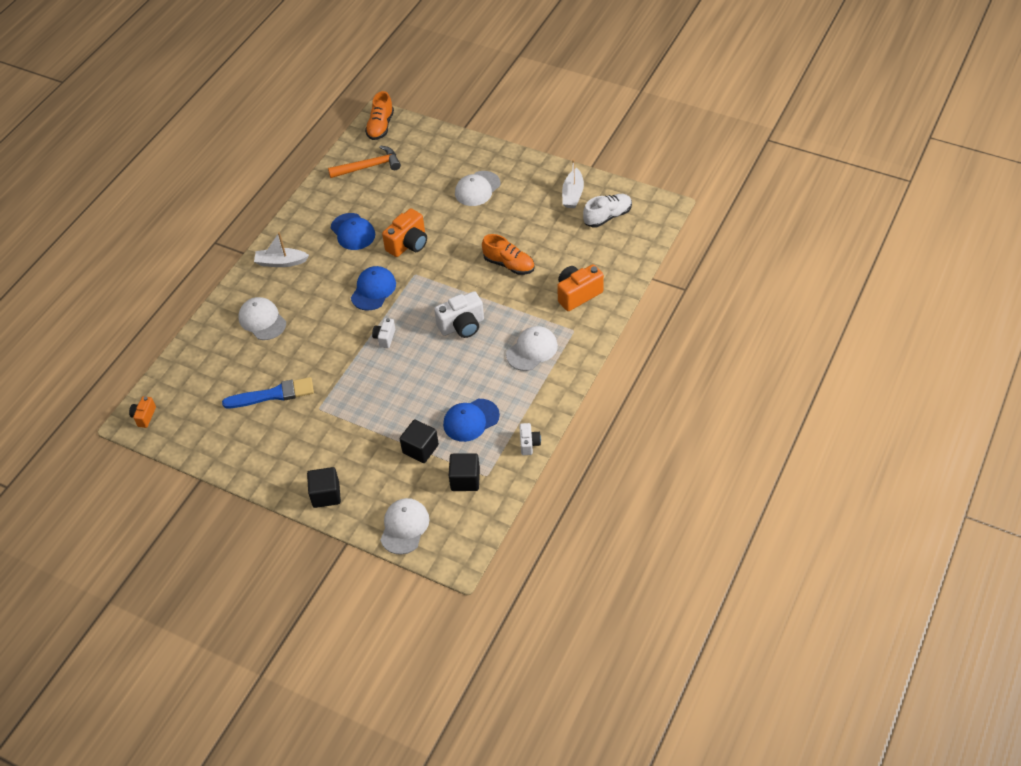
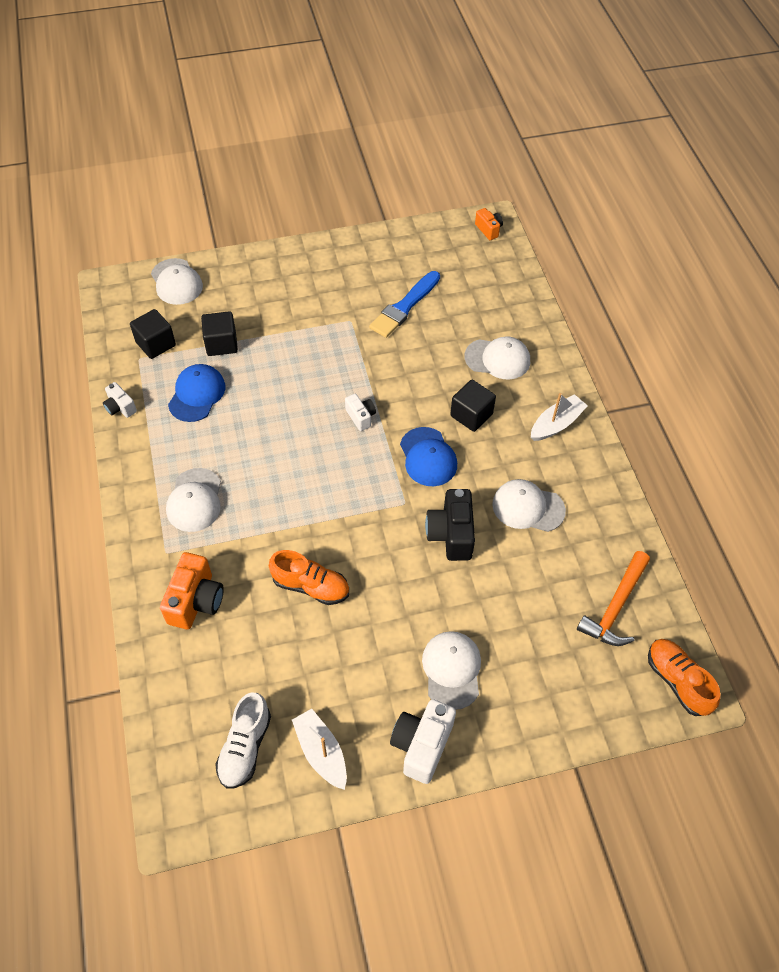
camera: 135 degrees right, 5 degrees up
black cube [307,467,341,508] -> black cube moved to [450,380,496,432]
blue cap [331,213,375,250] -> white cap [492,479,566,532]
orange camera [382,208,427,257] -> black camera [425,489,475,561]
white camera [434,291,484,338] -> white camera moved to [390,699,456,784]
orange shoe [482,234,535,275] -> orange shoe turned 150 degrees counterclockwise [269,550,349,605]

